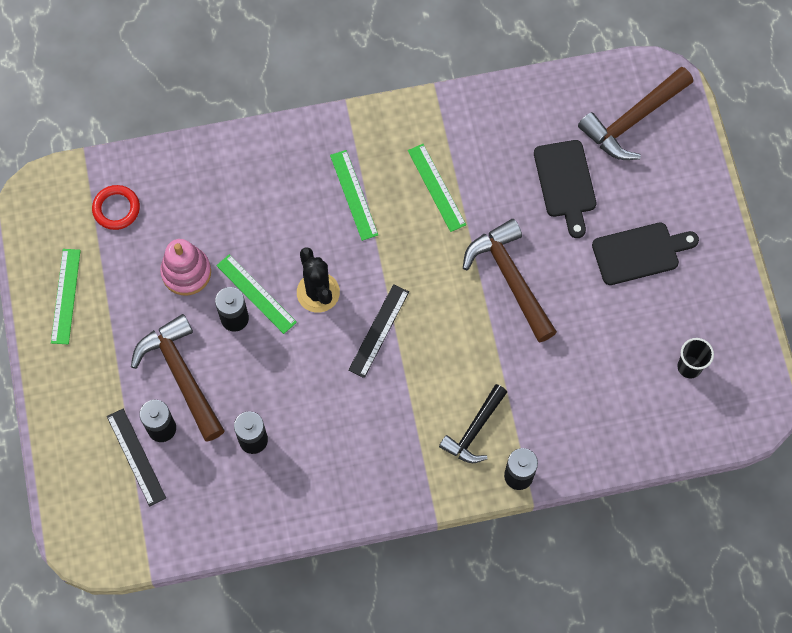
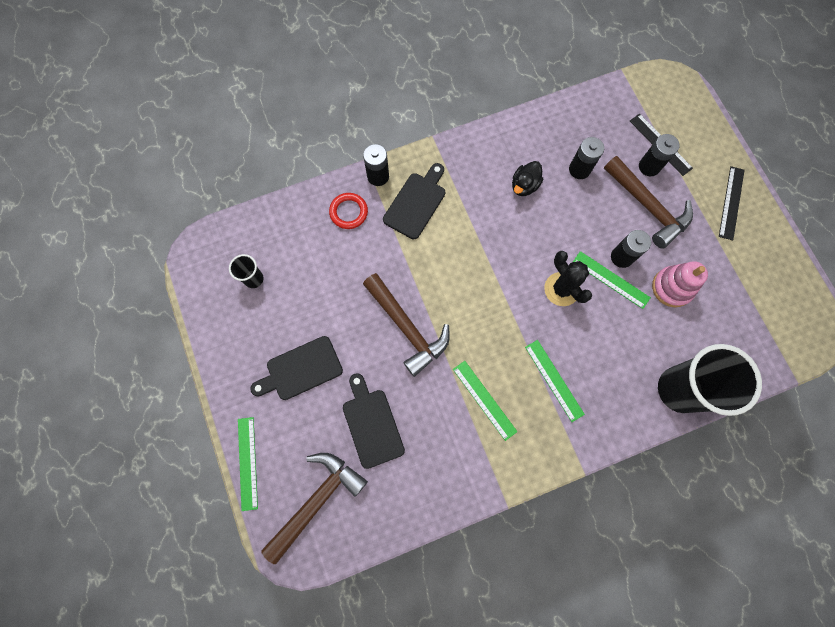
camera: 170 degrees right, 5 degrees up
green ruler [51,249,81,344] -> green ruler moved to [238,417,258,511]
red ring [92,185,140,230] -> red ring moved to [329,193,368,229]
black ruler [348,284,409,378] -> black ruler moved to [719,166,745,240]
black hammer [439,384,507,463] -> black cutting board [383,163,445,239]
none -> black duck [512,161,543,196]
none -> black cup [658,344,762,416]

